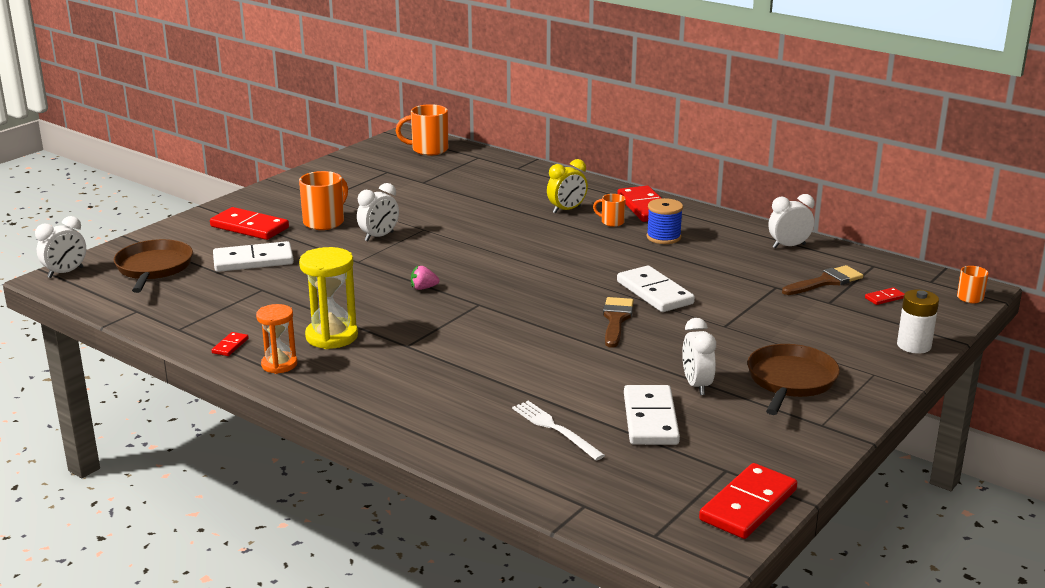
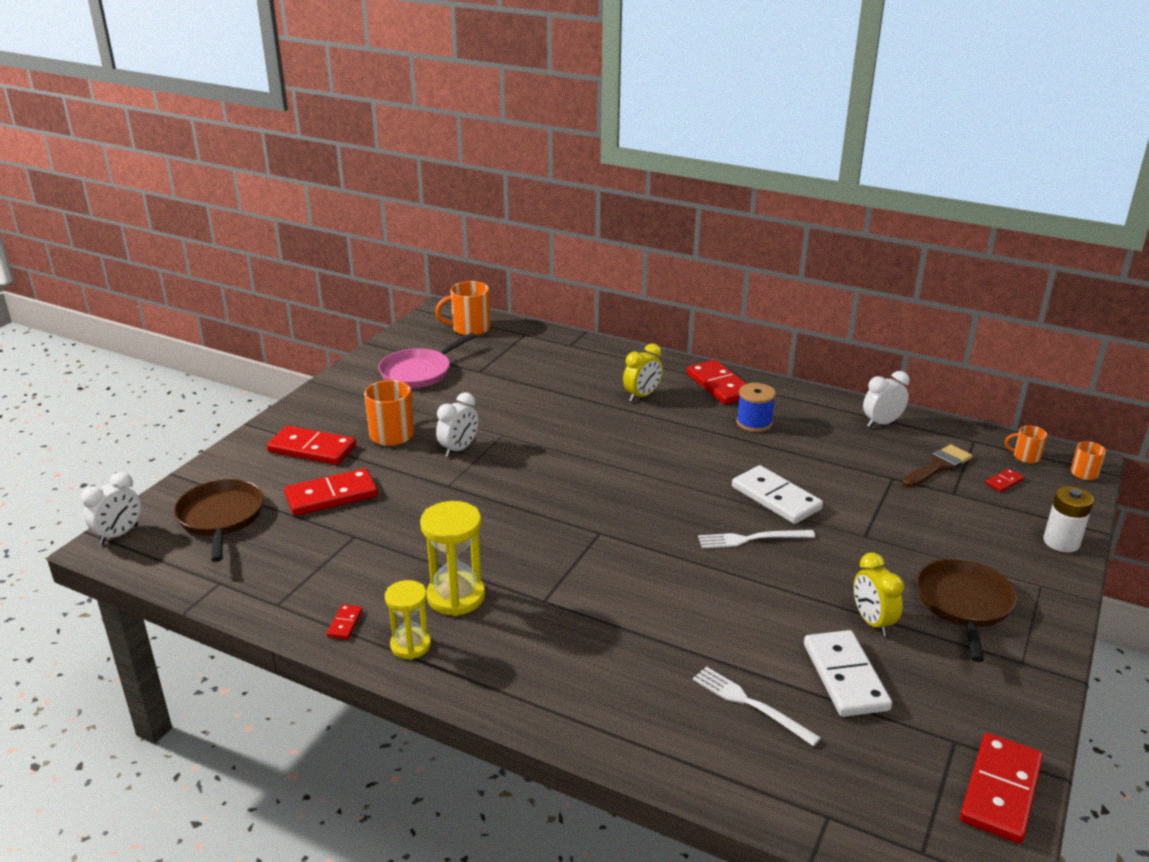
camera: 10 degrees left, 5 degrees up
white domino [213,241,294,272] -> red domino [284,468,378,516]
orange hourglass [256,304,297,374] -> yellow hourglass [385,580,431,659]
pink strawberry [411,266,439,290] -> none
orange mug [593,194,626,227] -> orange mug moved to [1005,425,1047,463]
brown brush [603,297,634,348] -> white fork [698,530,815,549]
white clock [682,318,716,395] -> yellow clock [854,553,904,636]
none -> pink pan [378,333,476,388]

